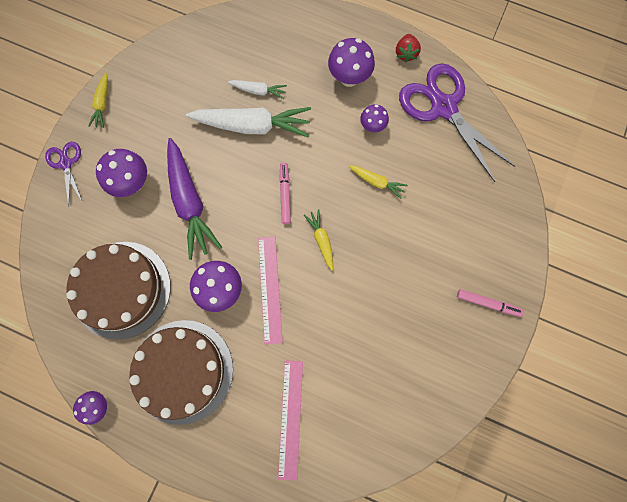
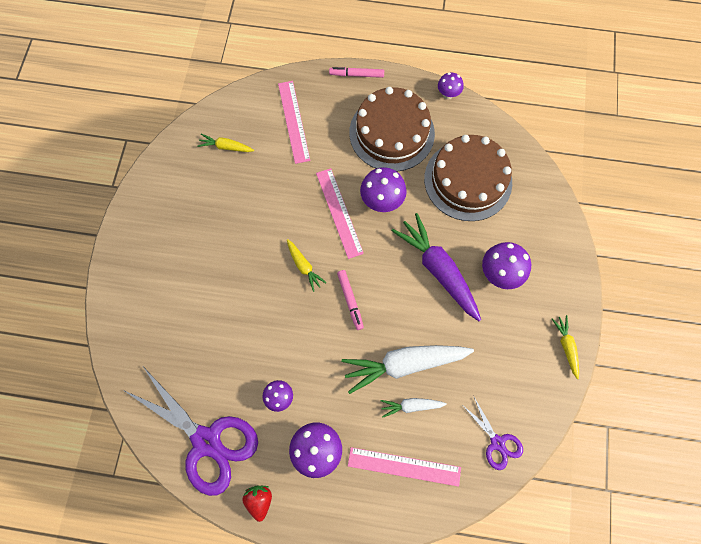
camera: 165 degrees right, 5 degrees down
purple scissors [45,142,83,207] -> purple scissors moved to [462,397,523,470]
yellow carrot [349,165,408,199] -> yellow carrot moved to [197,134,254,152]
pink marker [457,289,524,317] -> pink marker moved to [329,67,384,78]
none -> pink ruler [348,447,461,487]

